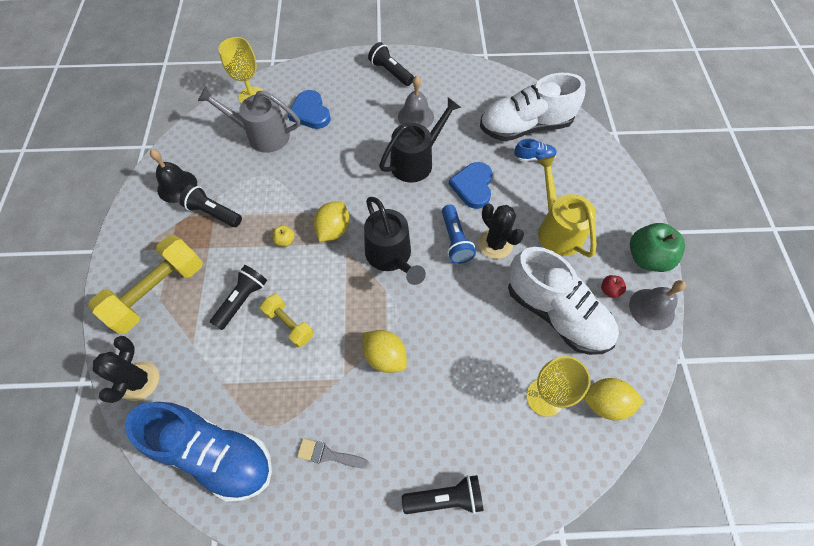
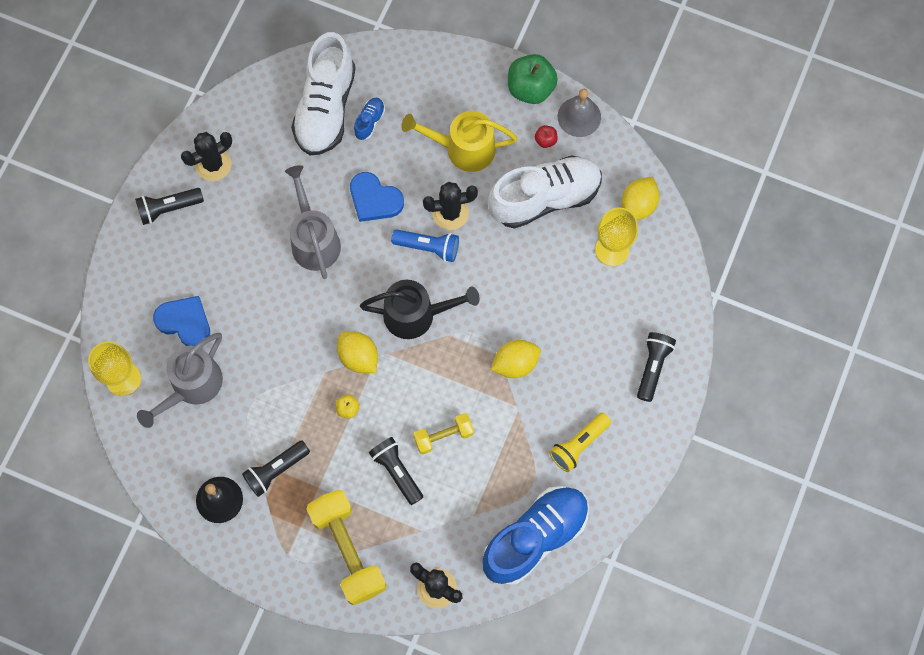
camera: 65 degrees left, 10 degrees up
blue heart [288,90,331,129] -> blue heart turned 150 degrees counterclockwise [153,296,210,346]
grey brush [297,438,369,468] -> yellow flashlight [549,413,611,472]
black watering can [379,97,461,183] -> grey watering can [285,165,341,279]
grey bell [398,76,434,128] -> none
none -> black cactus [181,132,232,181]

